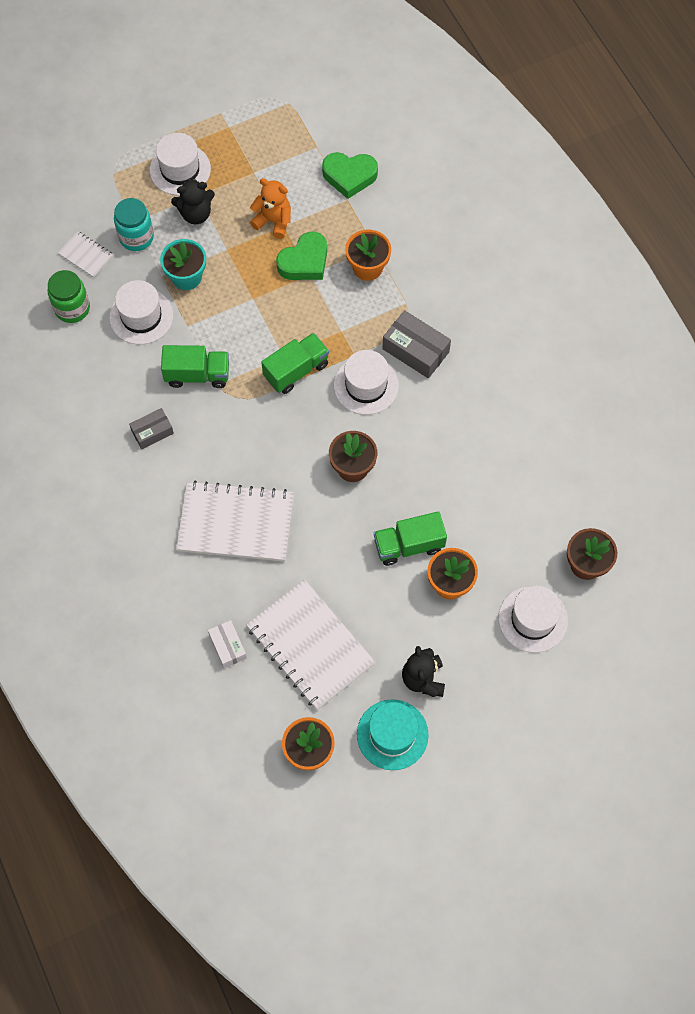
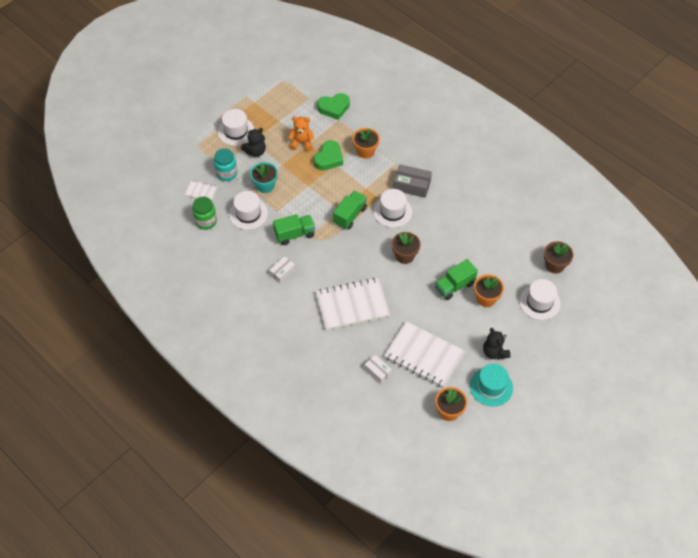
camera: 20 degrees left, 10 degrees down
grey box [129,408,174,449] -> white box [269,256,295,283]

